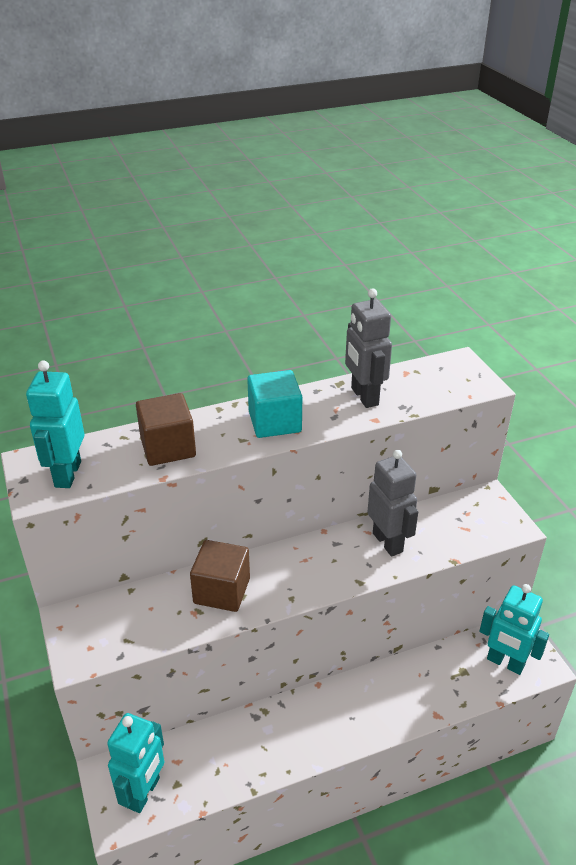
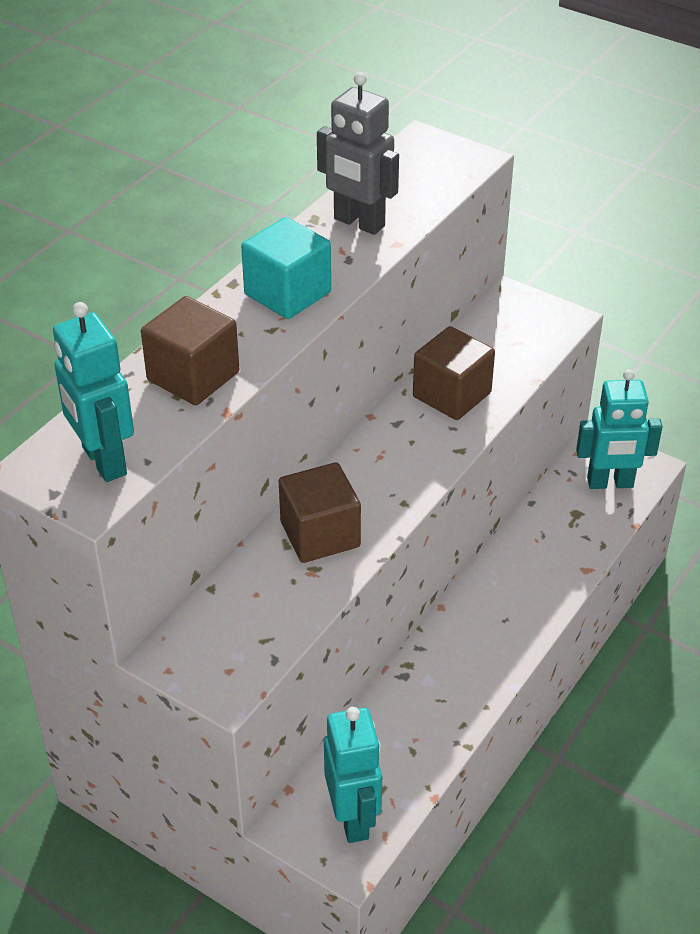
camera: 35 degrees left, 5 degrees up
grey robot [367,450,418,557] -> brown cube [413,326,495,420]

